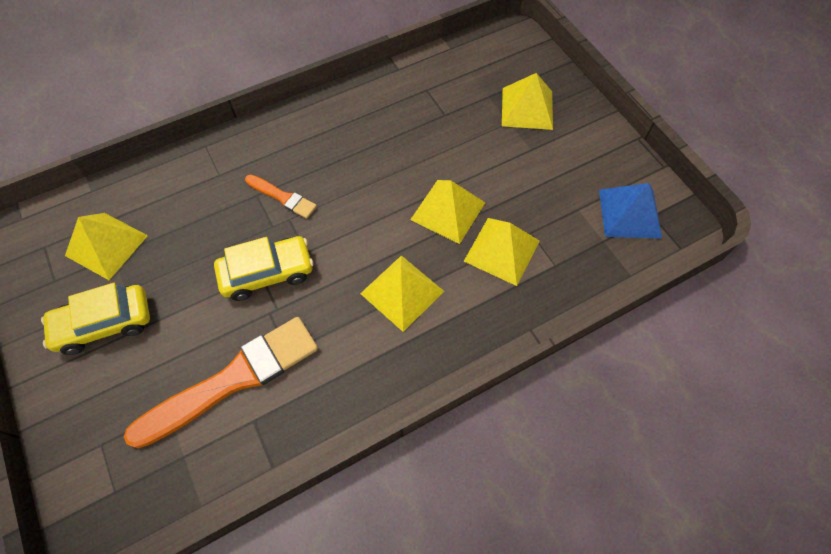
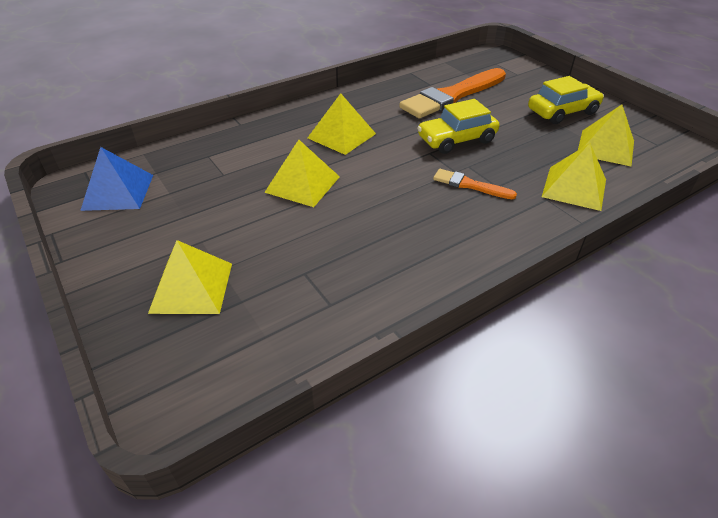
camera: 175 degrees right, 20 degrees down
yellow pyramid [464,218,539,286] -> yellow pyramid moved to [542,143,606,211]

